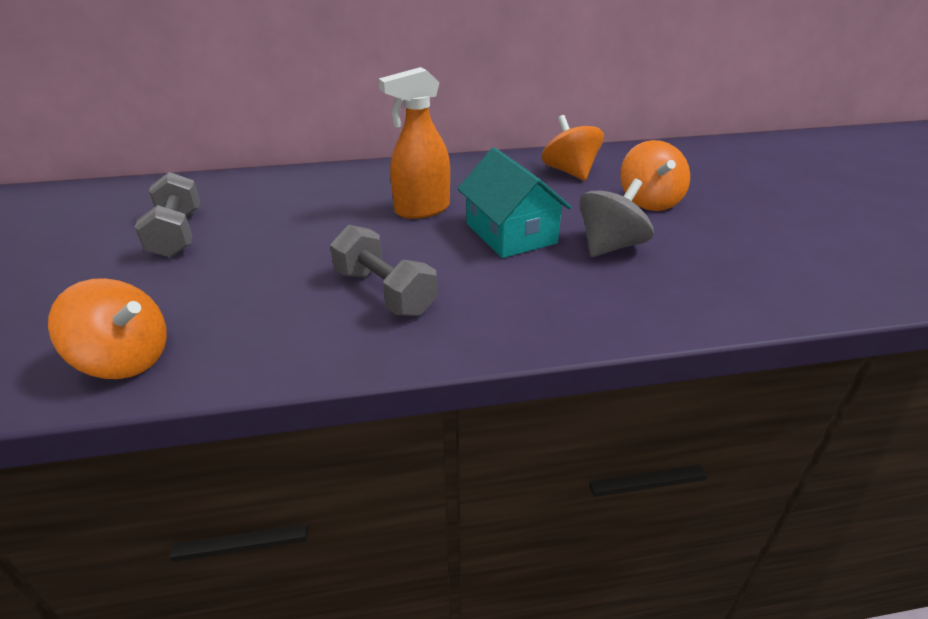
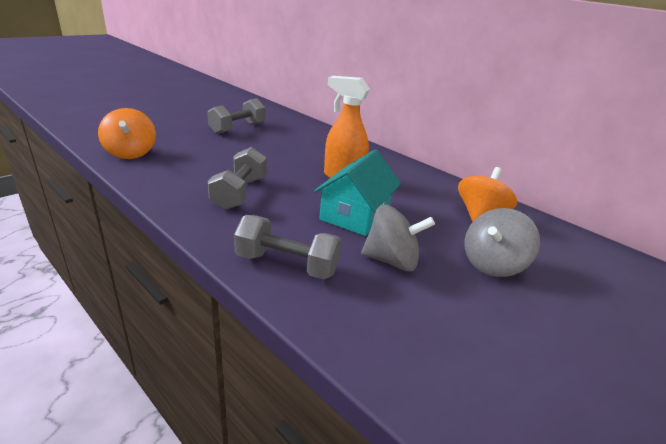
camera: 50 degrees right, 5 degrees down
orange spinning top [620,140,690,211] -> grey spinning top [465,208,540,277]
none -> grey dumbbell [234,215,342,280]

